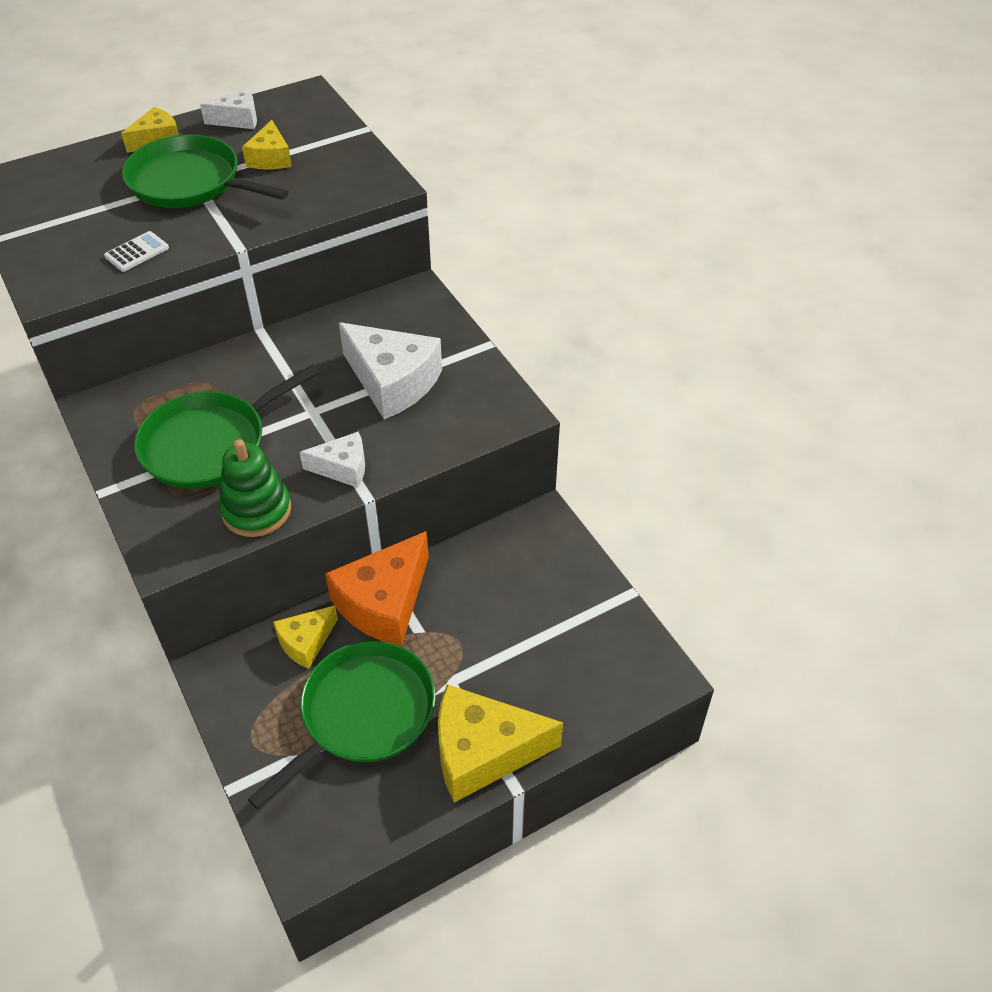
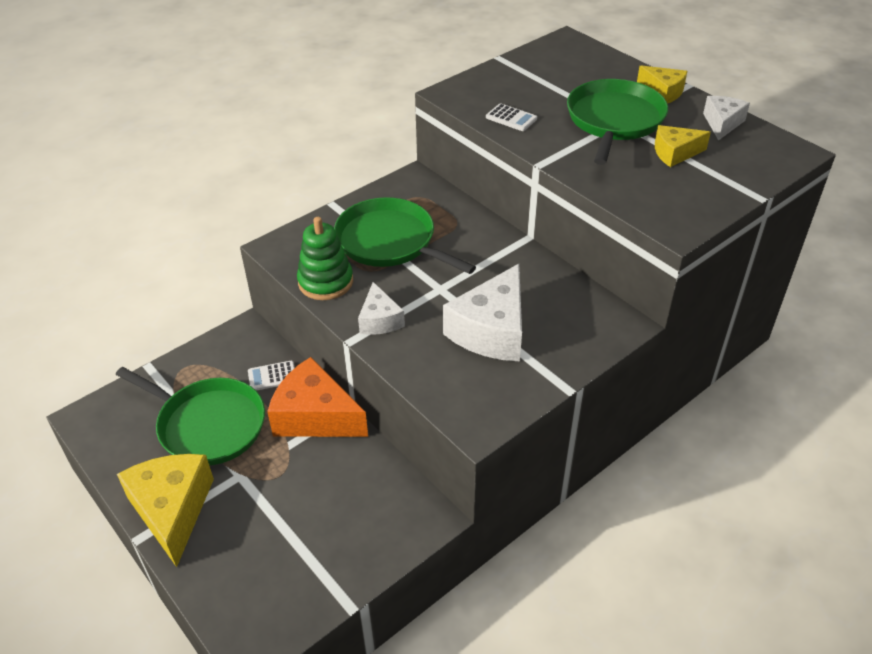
camera: 80 degrees right, 5 degrees down
white cheese [200,87,257,129] -> white cheese turned 135 degrees counterclockwise [703,96,750,141]
yellow cheese [273,605,338,669] -> white calculator [248,360,295,391]

